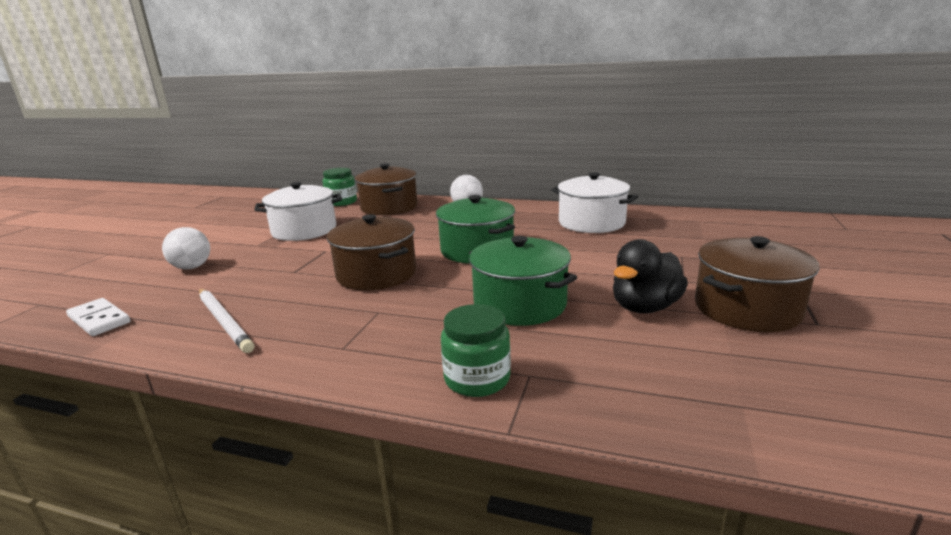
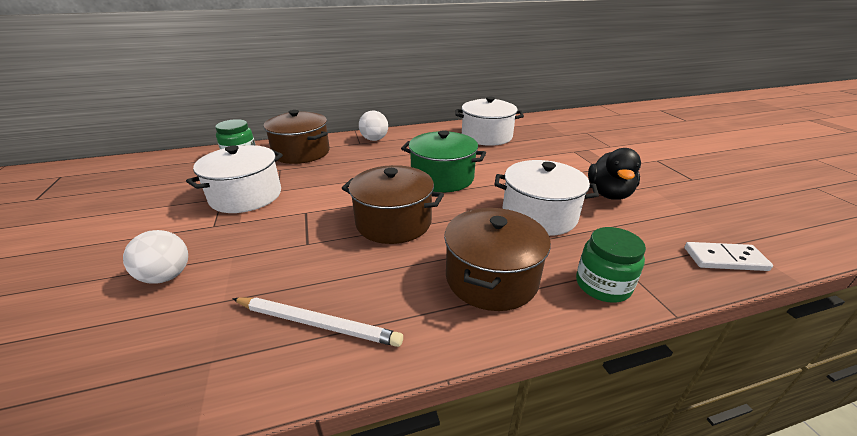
camera: 35 degrees left, 10 degrees up
white domino [66,298,130,336] -> white domino moved to [684,242,773,271]
green pot [469,236,577,326] -> white pot [494,160,599,236]
brown pot [695,236,820,332] -> brown pot moved to [444,208,551,311]

